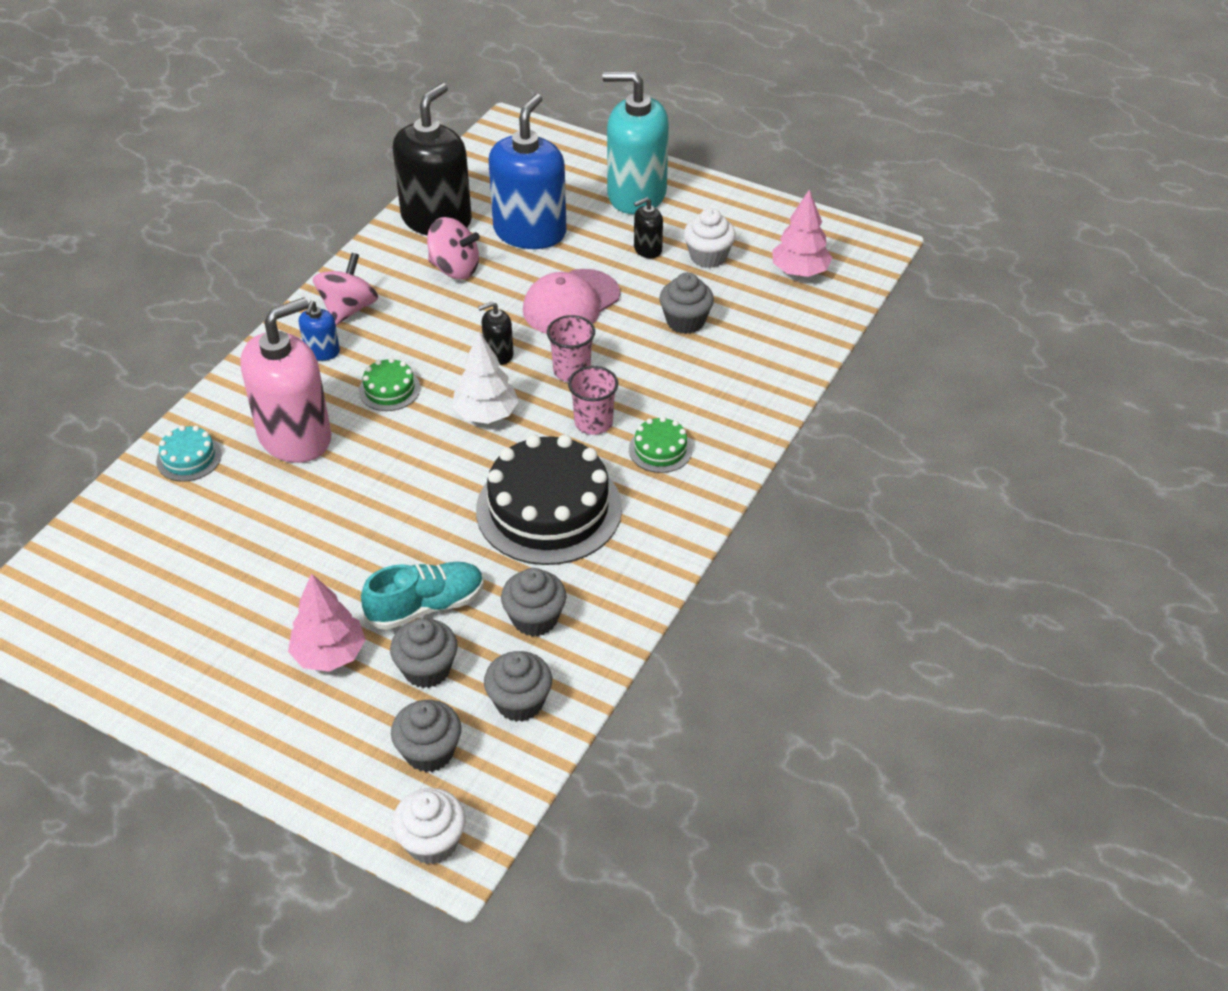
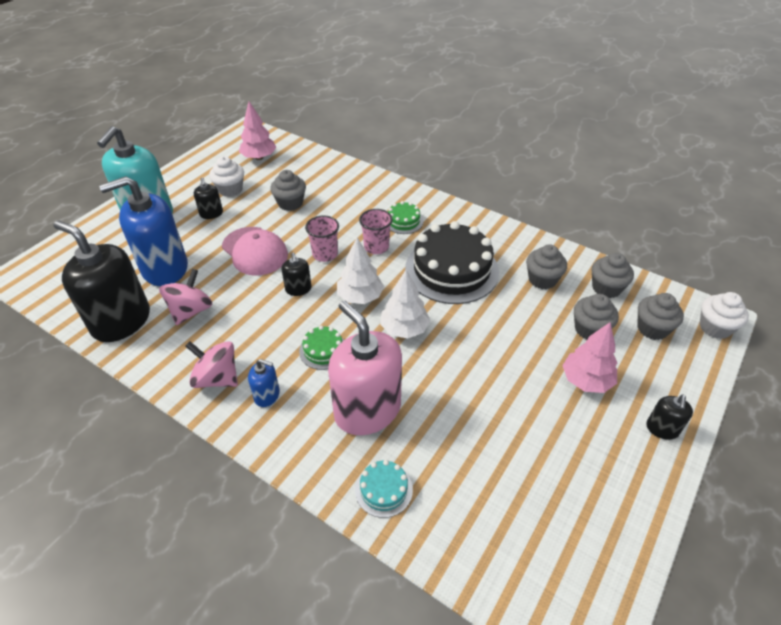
camera: 85 degrees left, 0 degrees up
turquoise shoe [361,562,484,630] -> none
blue soap dispenser [489,94,567,249] -> blue soap dispenser turned 45 degrees counterclockwise [99,176,188,286]
none -> white tree [380,270,430,338]
none -> black soap dispenser [646,394,693,440]

